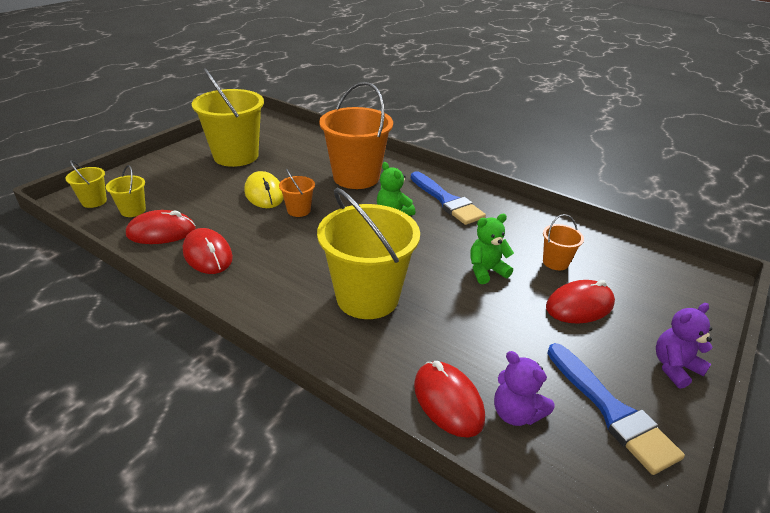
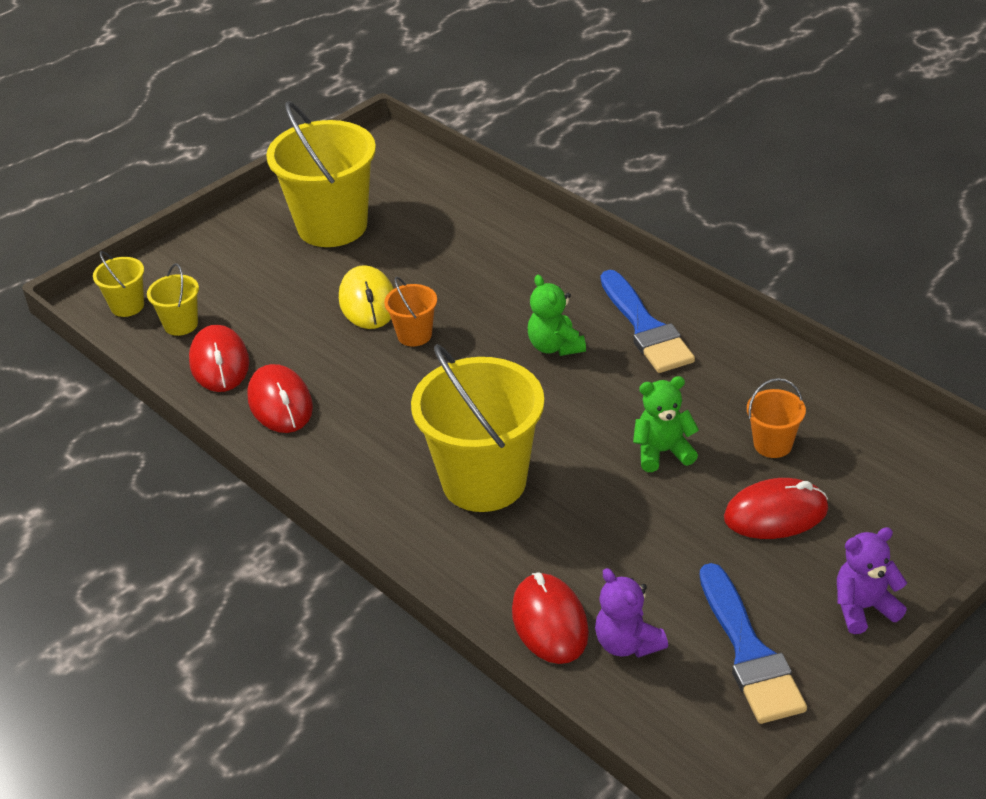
camera: 15 degrees right, 5 degrees up
red mouse [126,210,196,244] -> red mouse turned 75 degrees clockwise [189,325,249,392]
orange bucket [319,82,393,189] -> none

